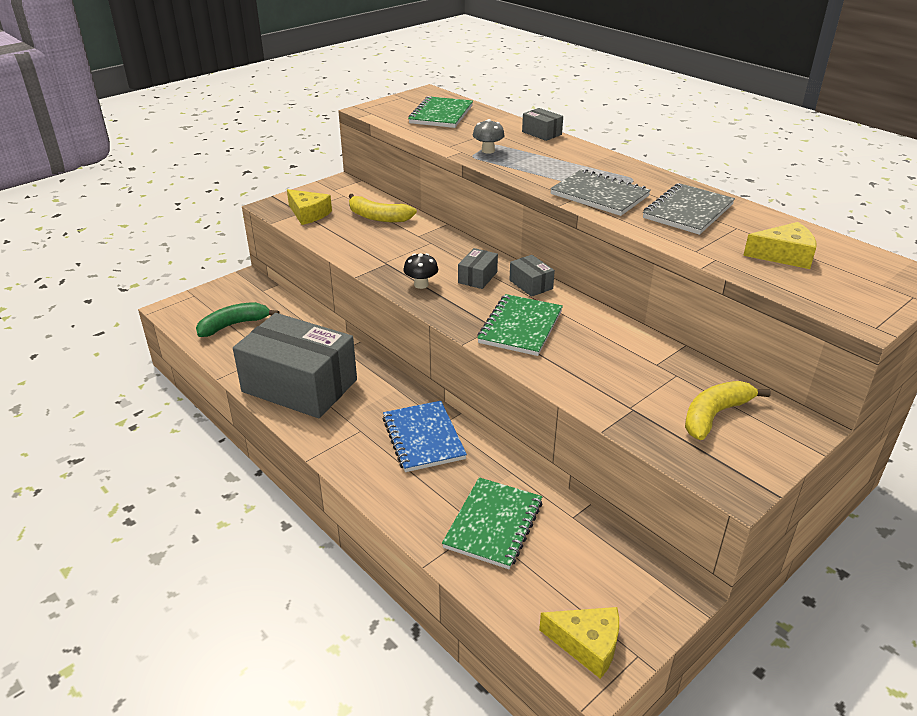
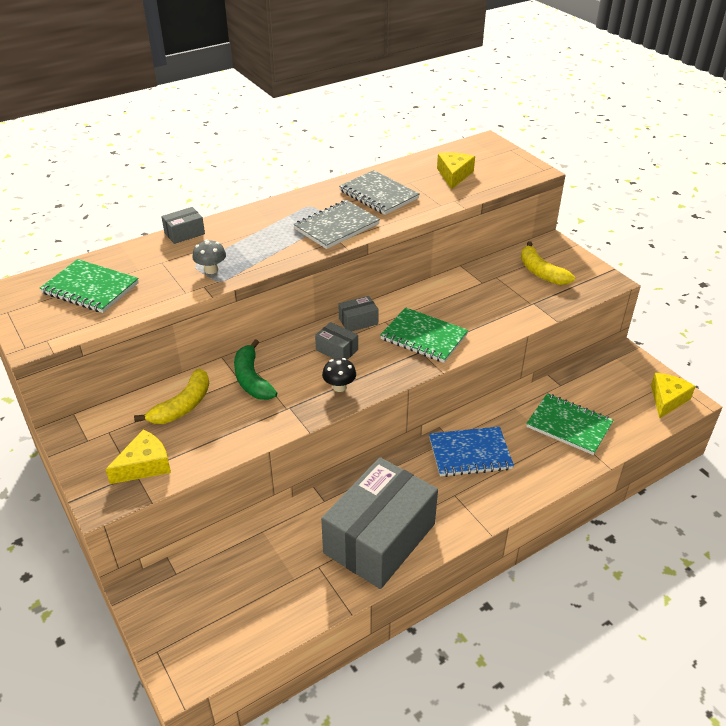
camera: 80 degrees left, 5 degrees up
green banana [196,302,279,337] -> green banana moved to [234,339,277,400]

